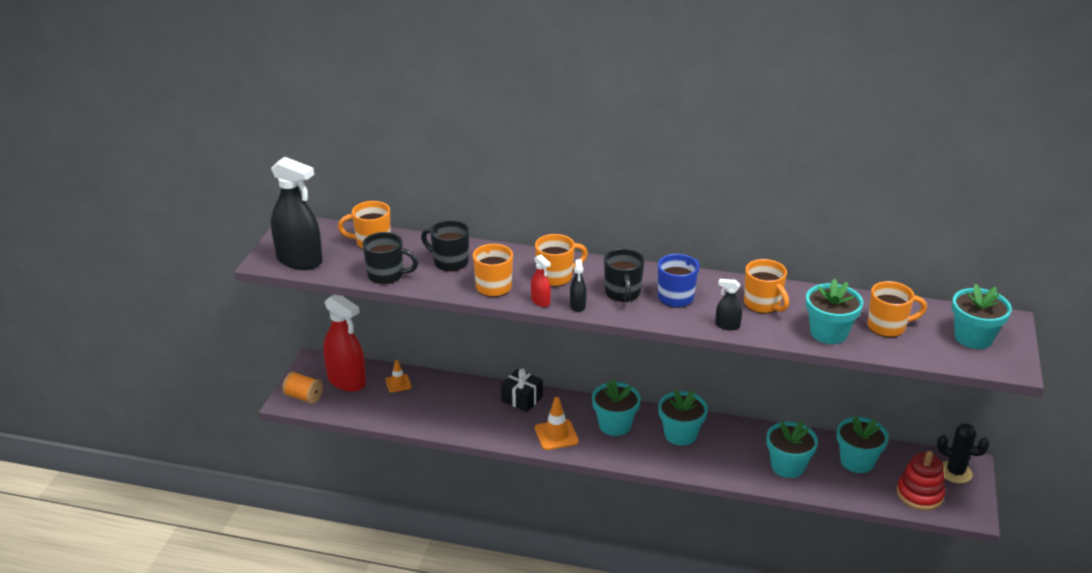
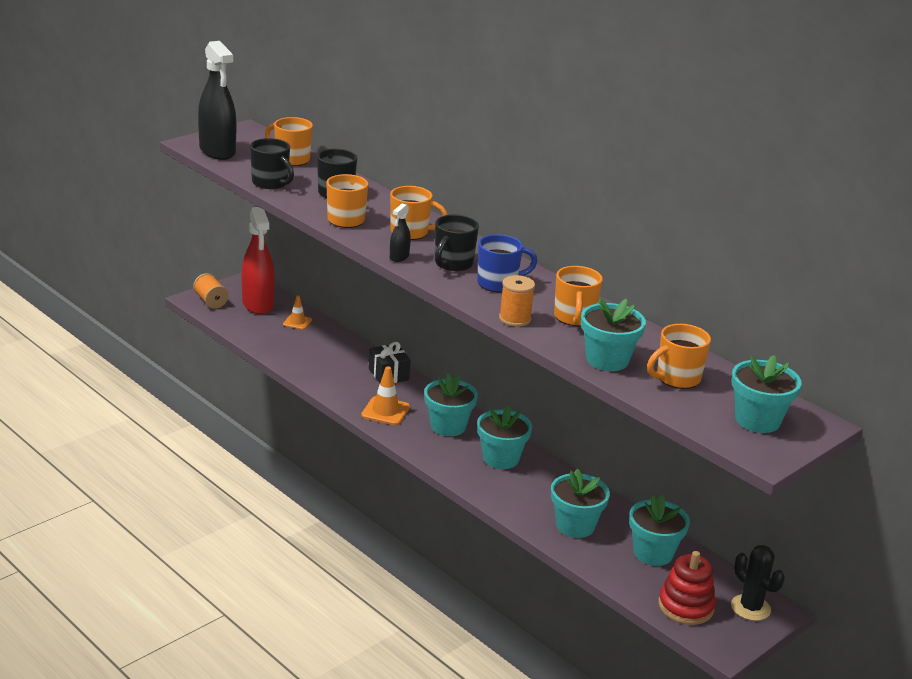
camera: 30 degrees right, 5 degrees down
red spray bottle [531,255,551,307] -> none
black spray bottle [715,279,742,330] -> orange spool [499,275,535,327]
orange mug [867,281,927,337] -> orange mug turned 120 degrees clockwise [647,324,711,389]

